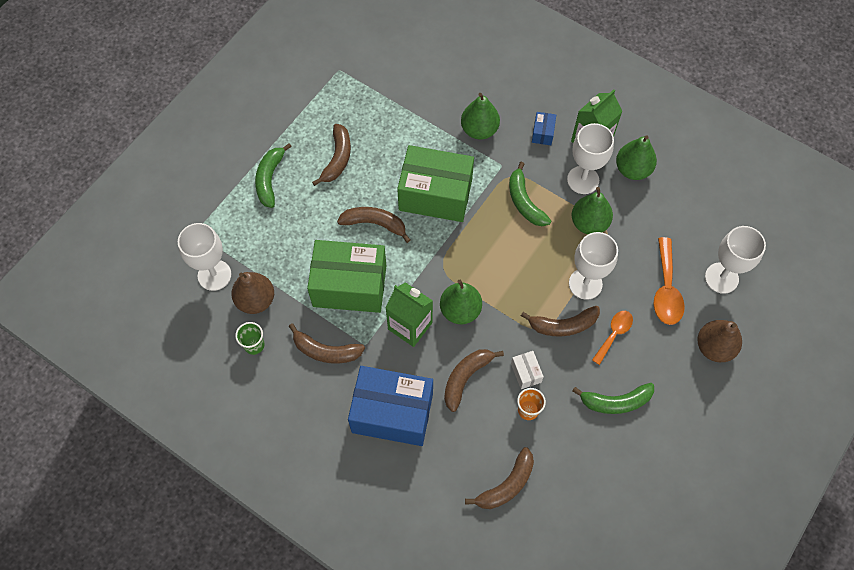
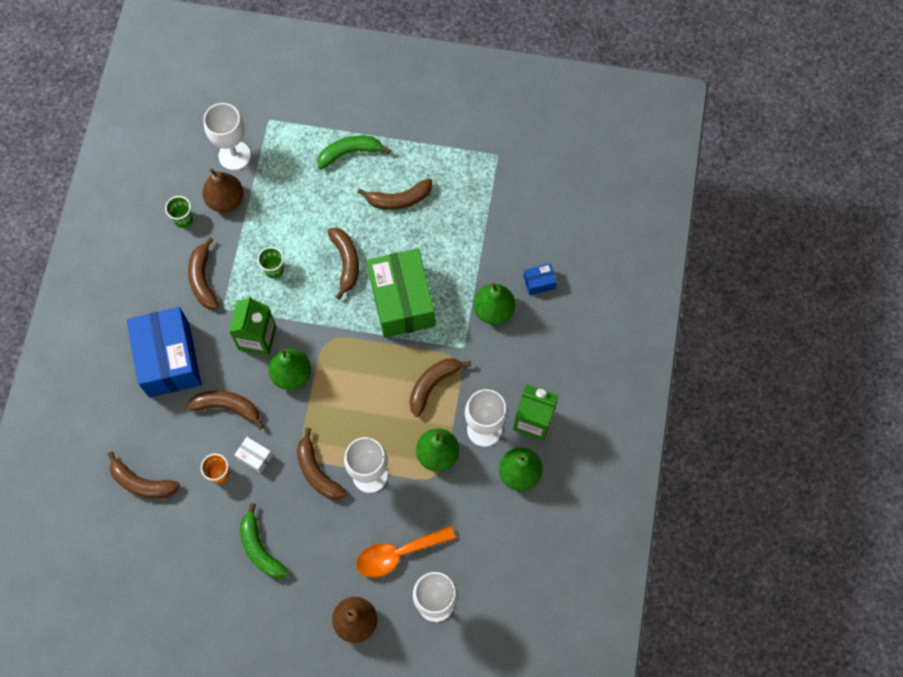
camera: 65 degrees right, 5 degrees up
green box [307,240,386,313] -> green cup [257,247,284,279]
green banana [509,162,551,226] -> brown banana [409,358,471,417]
white box [511,351,544,389] -> white box turned 75 degrees clockwise [234,437,273,474]
blue box [532,112,556,145] -> blue box moved to [523,263,557,295]
orange spoon [592,311,633,365] -> none

